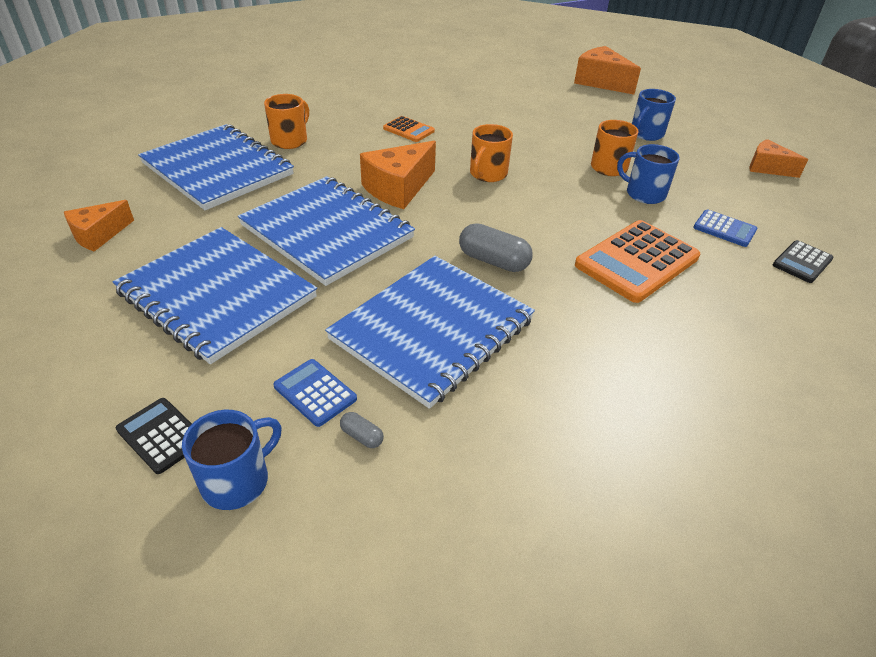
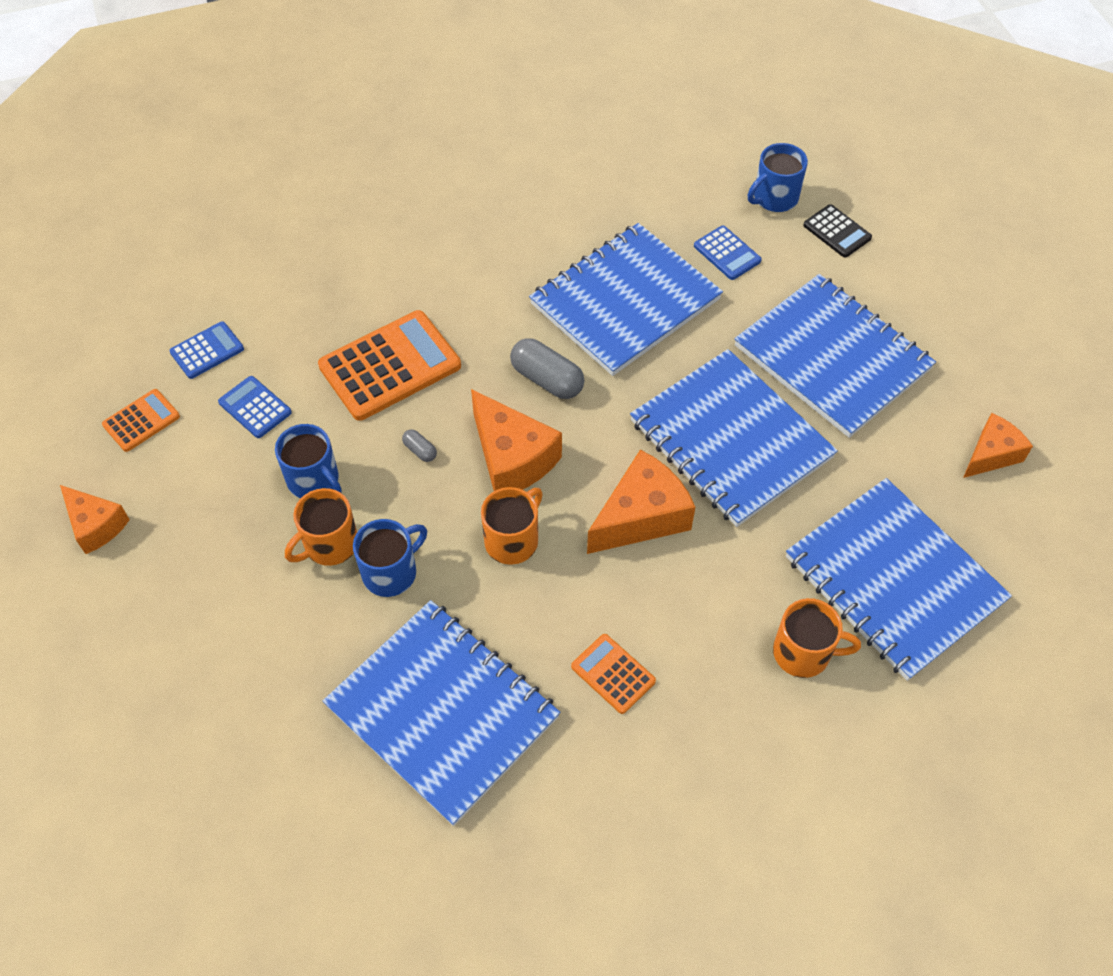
camera: 170 degrees left, 15 degrees up
orange mug [264,94,309,149] -> orange mug turned 120 degrees counterclockwise [773,598,861,678]
grey capsule [340,412,384,448] -> grey capsule moved to [402,430,437,462]
orange cheese [574,46,641,94] -> orange cheese moved to [471,389,562,491]
blue mug [632,89,676,141] -> blue mug moved to [353,519,427,597]
black calculator [773,240,834,283] -> blue calculator [169,321,244,379]
none -> orange calculator [102,389,180,452]
none -> blue notebook [323,600,560,826]

